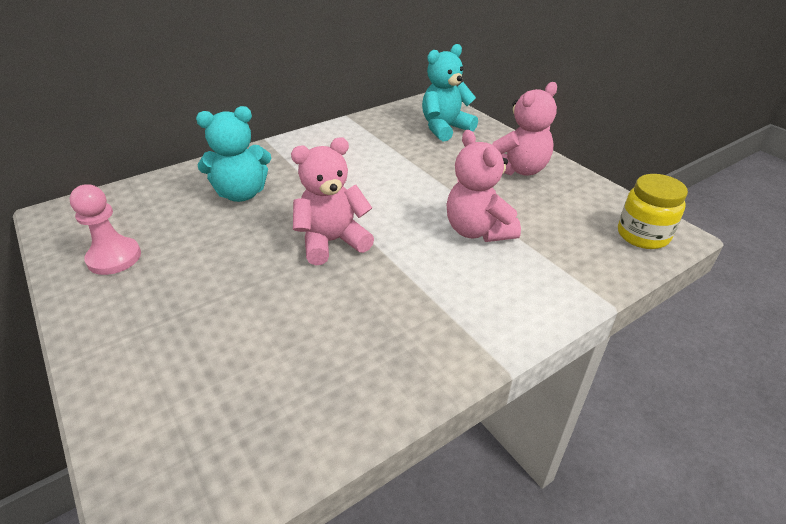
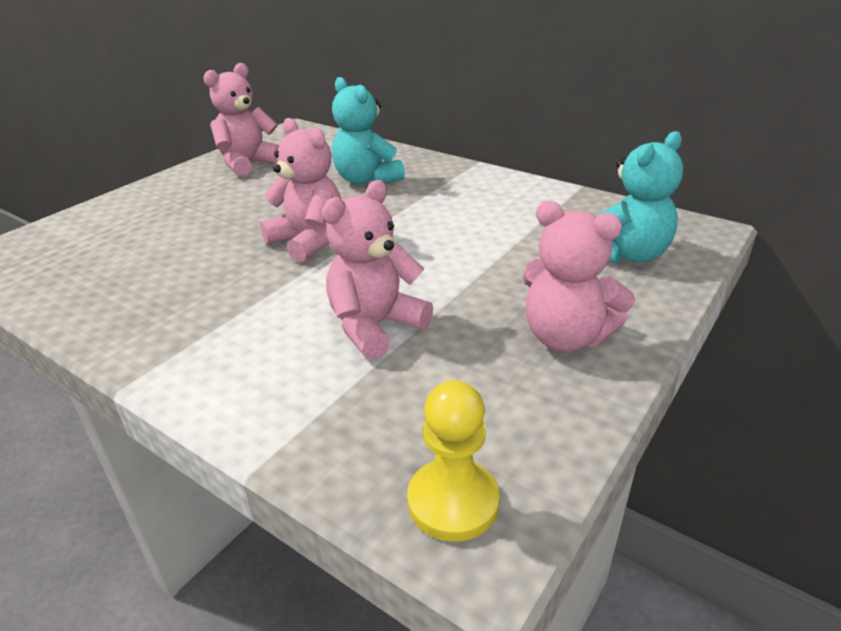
camera: 70 degrees right, 5 degrees down
pink pawn [70,185,141,275] -> pink teddy bear [203,63,279,176]
turquoise teddy bear [422,44,478,142] -> turquoise teddy bear turned 105 degrees clockwise [596,131,683,264]
yellow jar [618,174,688,249] -> yellow pawn [407,380,500,542]

